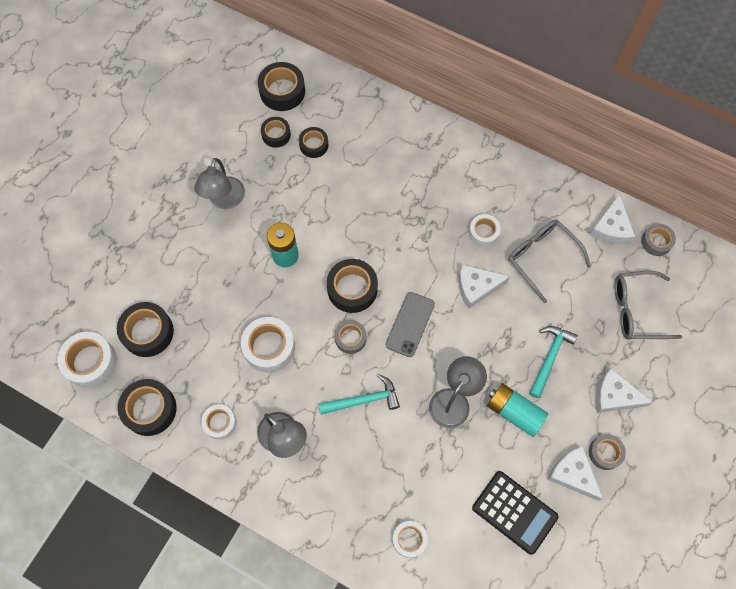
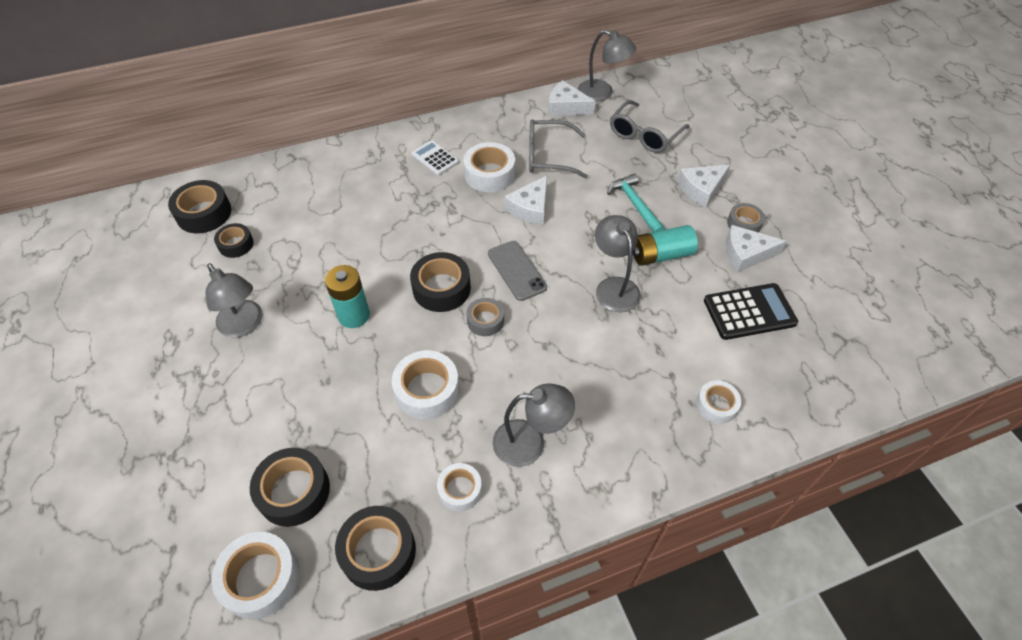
camera: 50 degrees left, 15 degrees down
black tape [299,127,328,158] -> none
turquoise hammer [319,374,400,415] -> none
white tape [469,214,501,247] -> white tape [463,142,515,192], size x1.62
white cheese [590,194,635,244] -> white cheese turned 150 degrees clockwise [548,80,596,116]
grey tape [641,224,676,256] -> grey lamp [578,30,636,102]
none -> white calculator [411,140,459,176]

